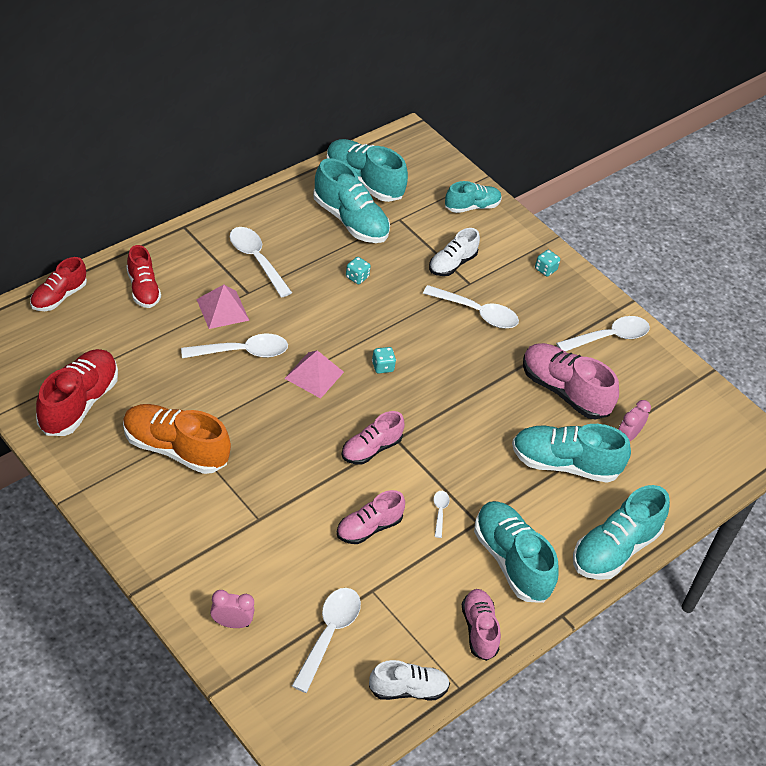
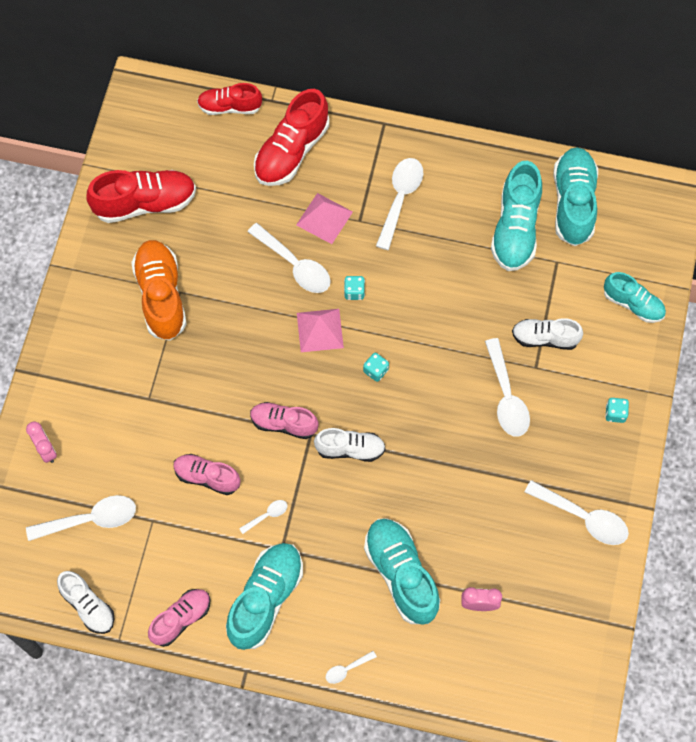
camera: 60 degrees right, 20 degrees up
red shoe [126,245,161,308] -> red shoe [254,89,329,186], size x1.60
turquoise dice [346,257,371,284] -> turquoise dice moved to [344,276,365,300]
pink shoe [523,343,619,420] -> none
turquoise shoe [573,485,670,580] -> white spoon [326,651,377,684]
none -> white shoe [314,428,386,462]

